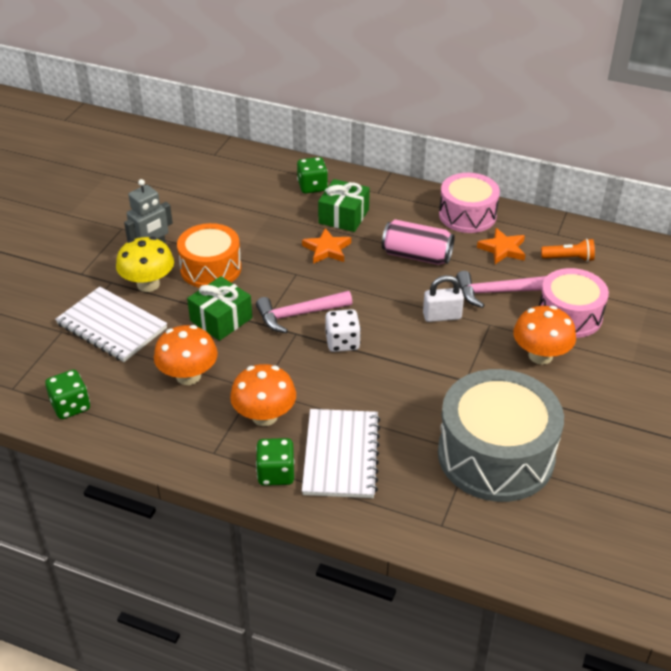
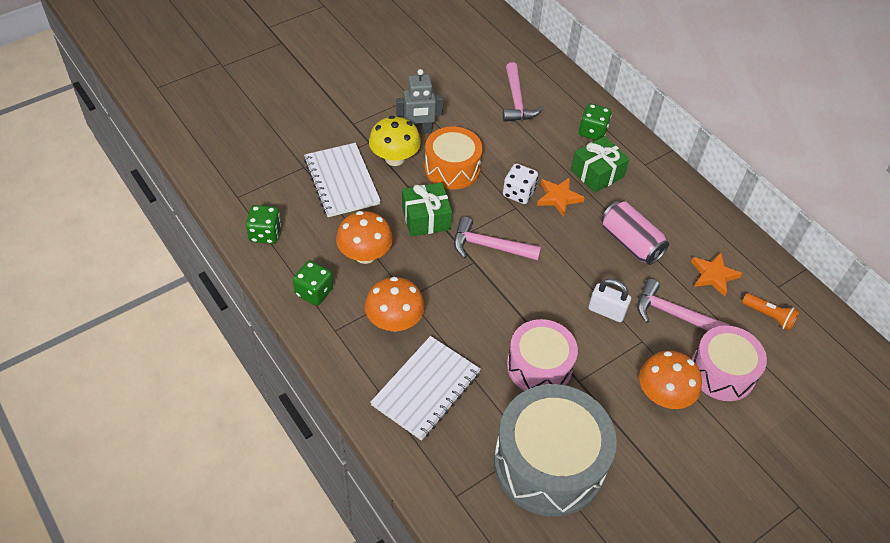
camera: 30 degrees right, 10 degrees up
green dice [256,438,294,486] -> green dice moved to [293,261,333,306]
white dice [325,309,361,352] -> white dice moved to [503,163,538,204]
pink drum [439,173,500,233] -> pink drum moved to [507,319,578,391]
none -> pink hammer [503,62,543,122]

